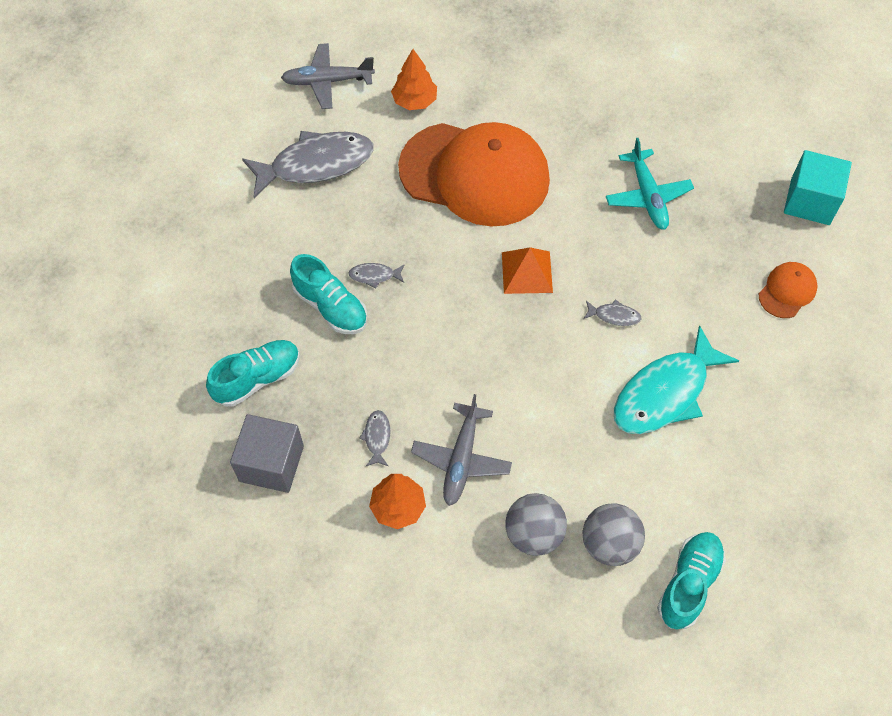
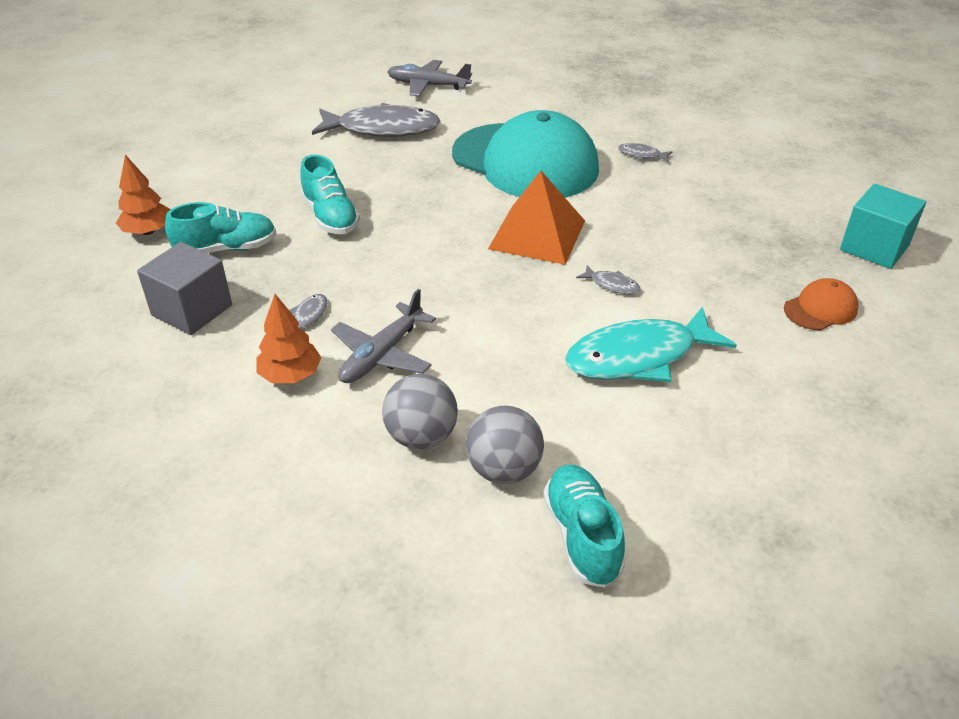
camera: 20 degrees right, 20 degrees down
grey fish [348,263,404,288] -> grey fish moved to [618,143,673,162]
orange tree [391,49,437,110] -> orange tree moved to [116,155,170,235]
orange cap [398,122,550,226] -> turquoise cap [452,110,599,198]
orange pyramid [502,247,553,294] -> orange pyramid [488,171,585,265], size x1.51
turquoise plane [606,138,694,230] -> none
turquoise shoe [657,532,726,629] -> turquoise shoe turned 60 degrees counterclockwise [543,465,625,588]

